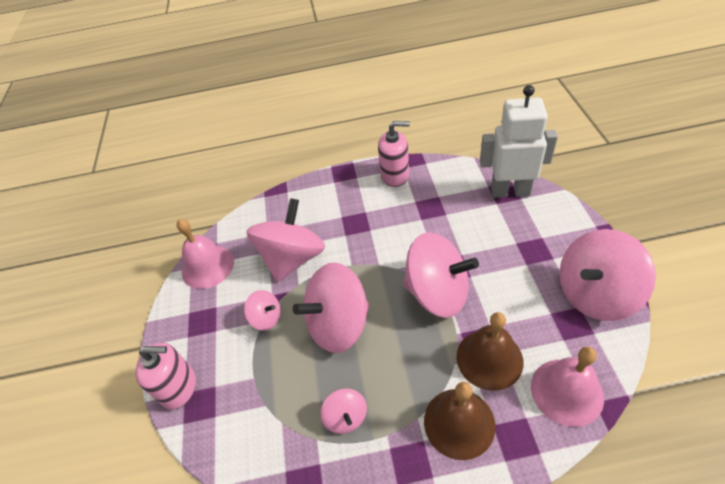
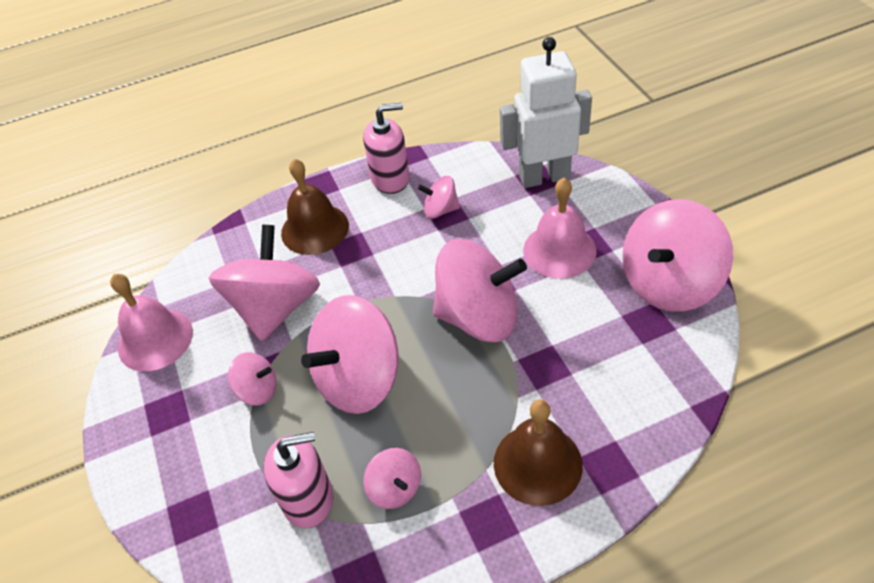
camera: 15 degrees left, 0 degrees up
pink soap dispenser [136,343,196,410] -> pink soap dispenser moved to [264,432,333,529]
brown bell [456,312,524,391] -> brown bell moved to [281,159,349,255]
pink bell [531,347,604,427] -> pink bell moved to [523,178,597,279]
none -> pink spinning top [418,176,460,219]

